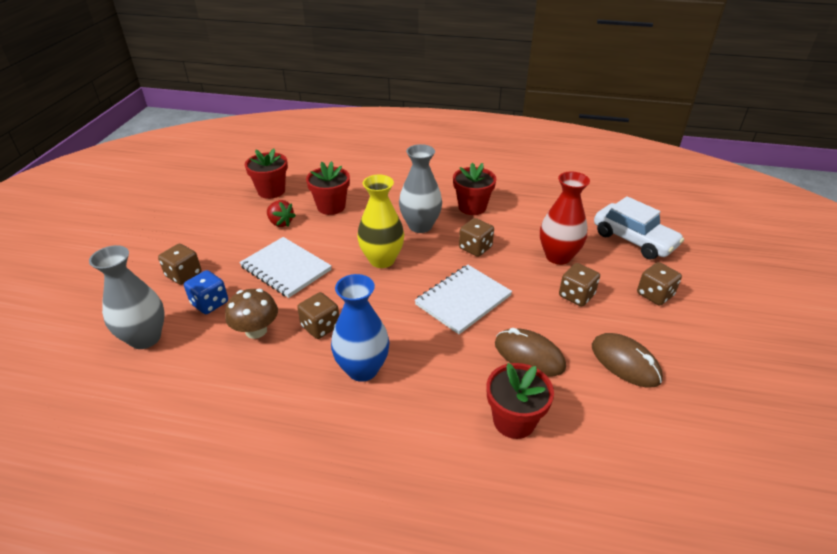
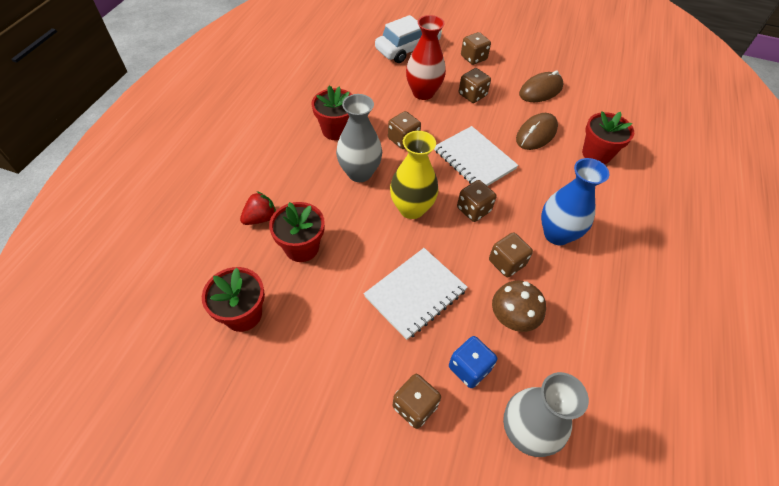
camera: 85 degrees left, 15 degrees up
red strawberry [267,200,296,227] -> red strawberry moved to [240,191,276,225]
none -> brown dice [457,180,496,222]

